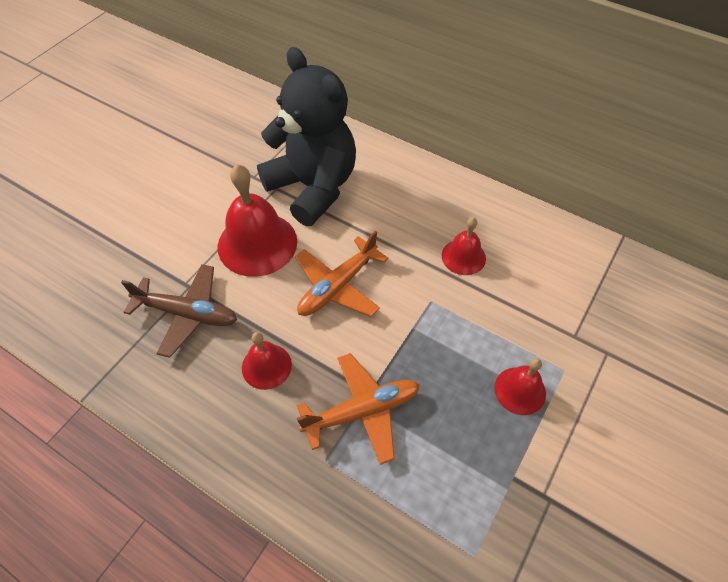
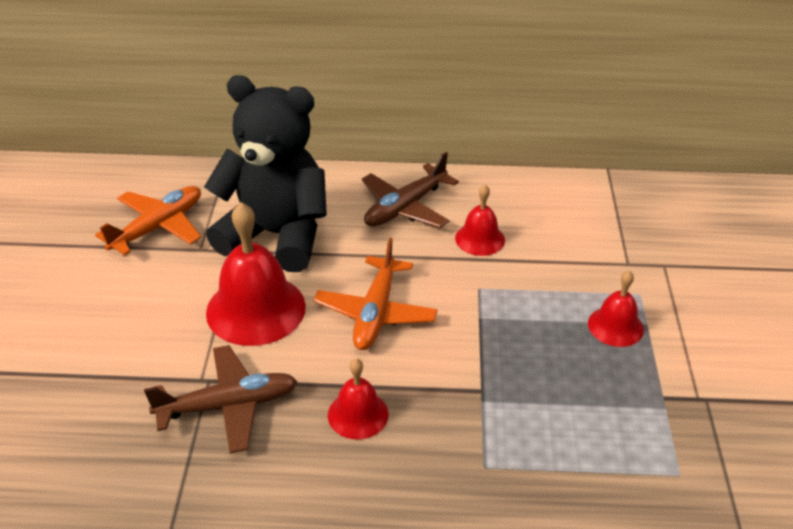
camera: 30 degrees left, 15 degrees down
orange plane [297,353,420,465] -> orange plane moved to [95,186,201,255]
none -> brown plane [362,152,459,228]

